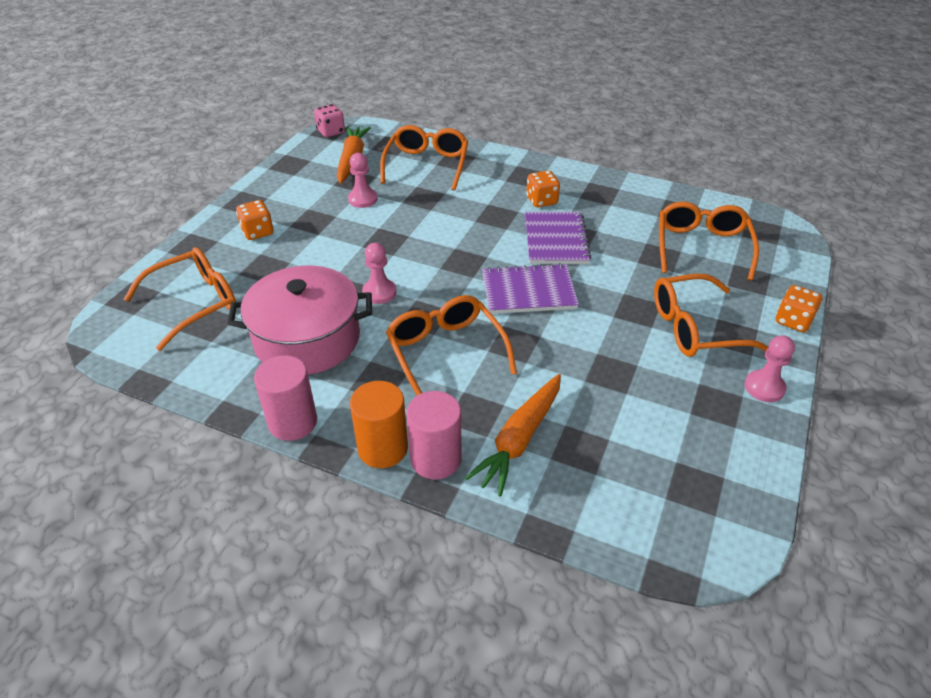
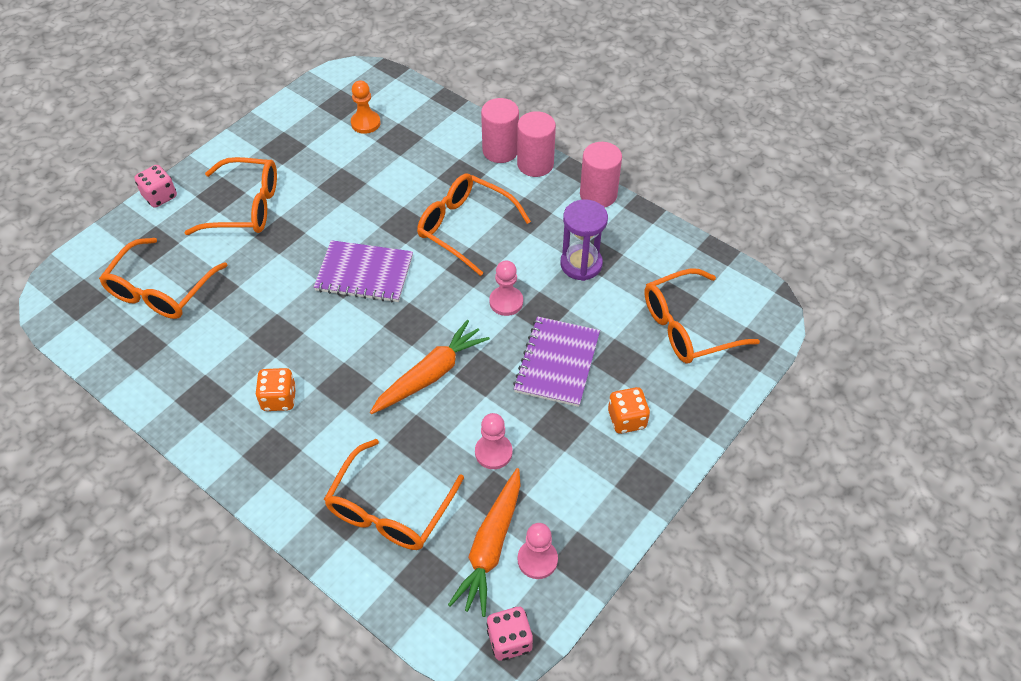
camera: 165 degrees left, 10 degrees up
pink pot [227,266,372,375] -> purple hourglass [560,199,608,281]
orange cylinder [350,381,408,468] -> pink cylinder [517,111,556,177]
orange glasses [386,295,517,396] -> orange glasses turned 135 degrees clockwise [417,173,531,276]
orange carrot [465,374,561,497] -> orange carrot moved to [370,320,490,414]
purple notebook [525,212,592,264] -> purple notebook moved to [513,316,600,407]
pink pawn [745,335,795,402] -> pink pawn moved to [518,523,558,579]
orange dice [776,285,822,332] -> pink dice [134,165,177,208]
none -> orange pawn [351,81,381,134]

